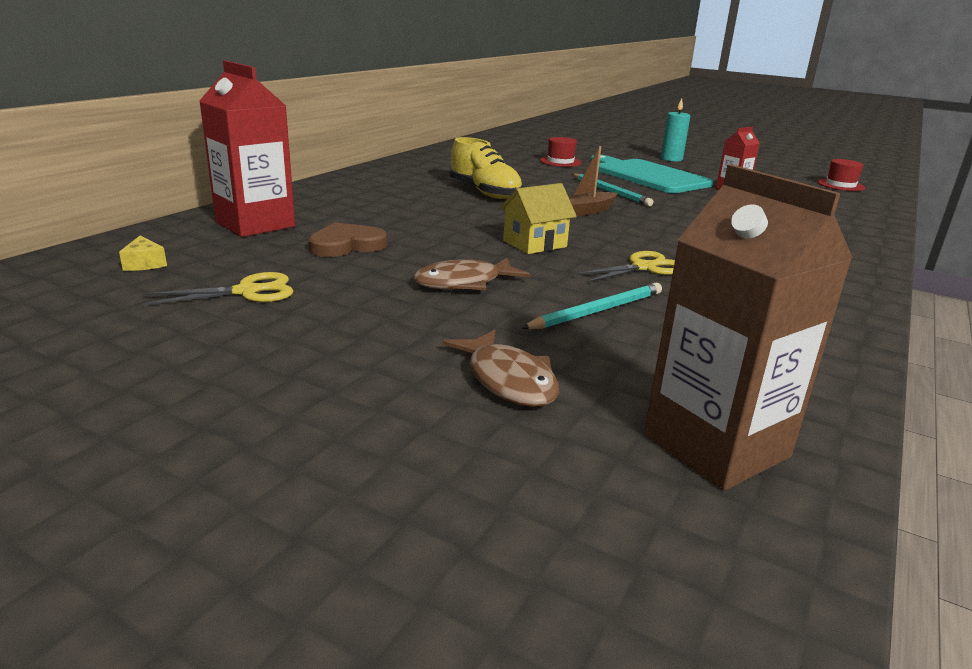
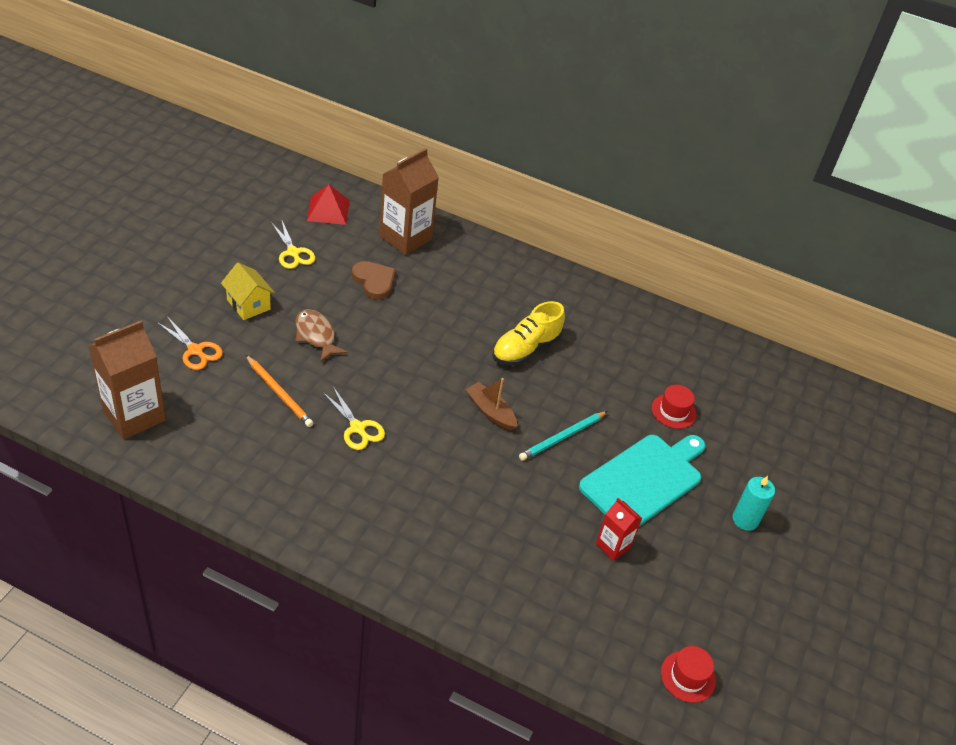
camera: 80 degrees right, 20 degrees up
yellow cheese [119,235,167,271] -> red pyramid [307,184,350,225]
red carton [200,61,295,237] -> brown carton [379,148,439,255]
brown fish [443,330,559,407] -> orange scissors [157,317,223,370]
yellow house [499,183,577,254] -> yellow house moved to [221,263,275,320]
turquoise pencil [521,283,662,329] -> orange pencil [246,355,313,427]

